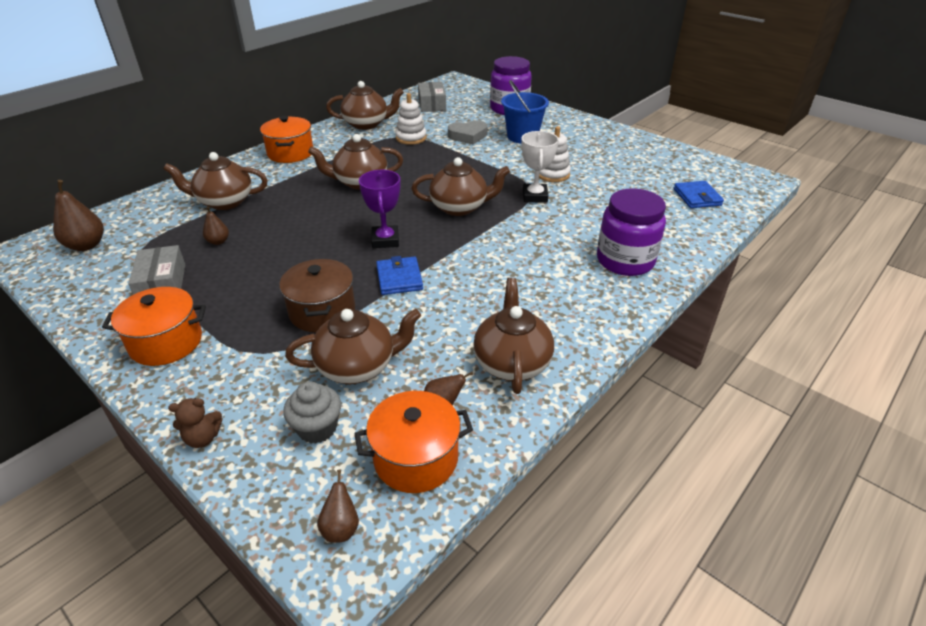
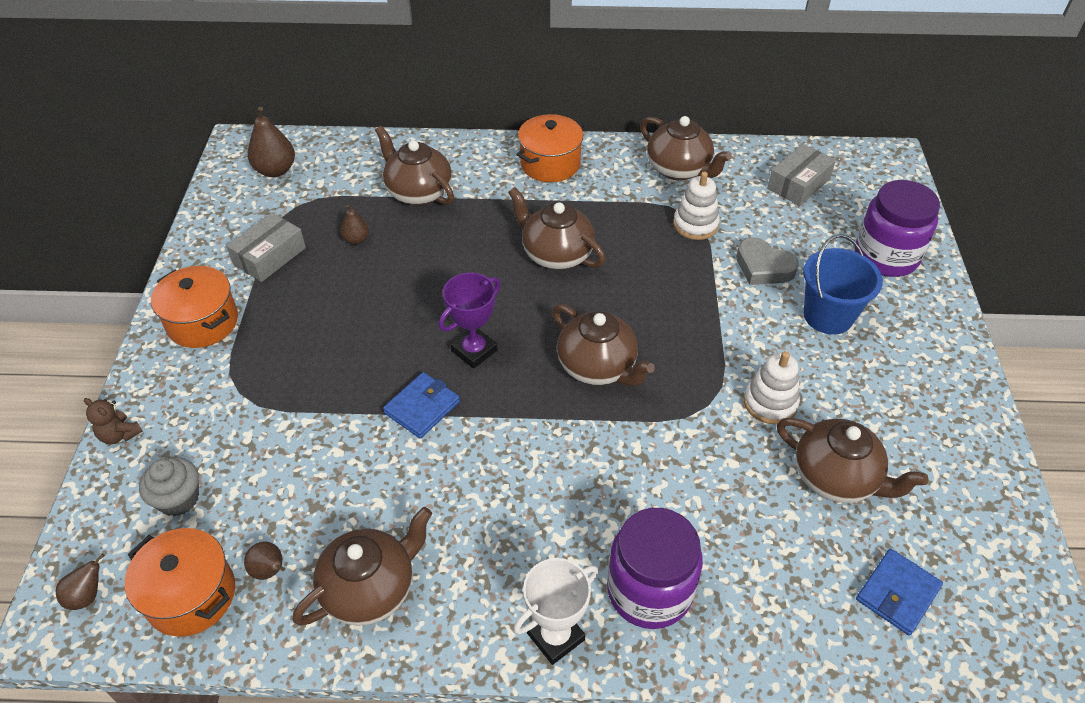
camera: 50 degrees right, 10 degrees up
brown pot [279,259,355,332] -> none
brown teapot [285,309,421,384] -> brown teapot moved to [777,418,929,503]
white trophy [521,131,559,203] -> white trophy moved to [514,558,598,665]

